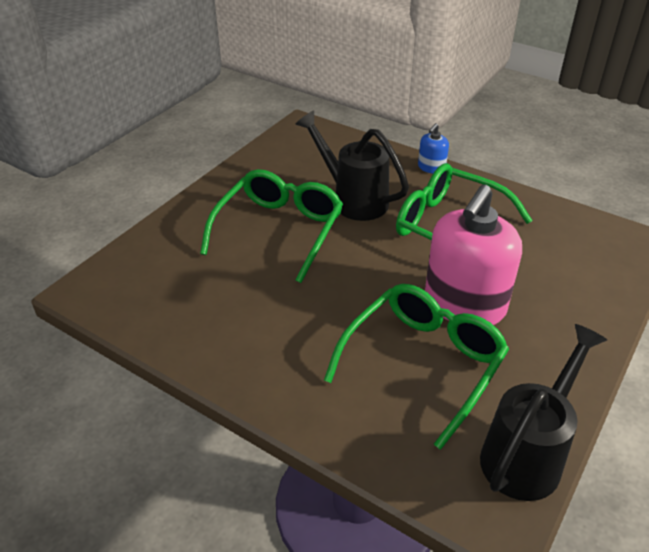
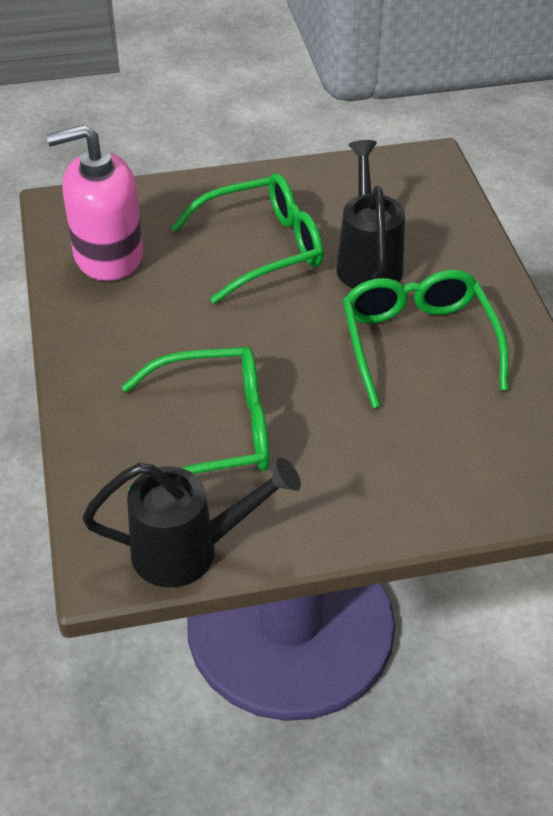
camera: 45 degrees right, 5 degrees up
blue soap dispenser [418,123,449,174] -> none
pink soap dispenser [425,185,522,325] -> pink soap dispenser moved to [46,124,143,281]

